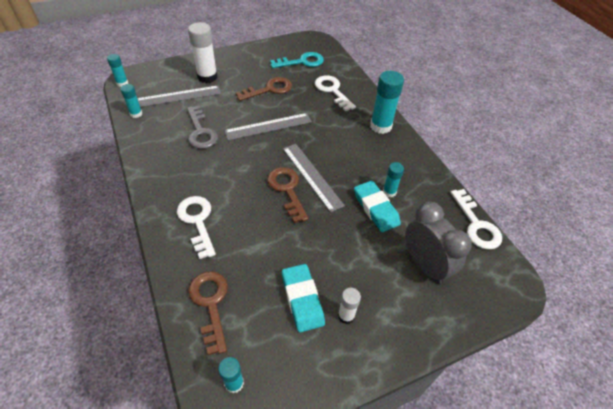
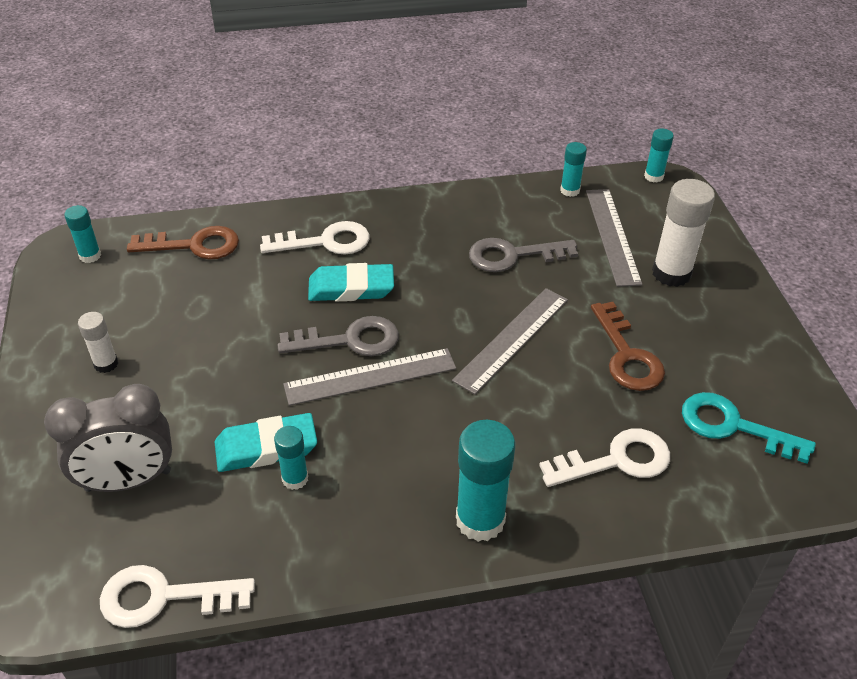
camera: 105 degrees right, 5 degrees down
grey ruler [224,113,312,140] -> grey ruler turned 45 degrees clockwise [452,288,568,395]
brown key [267,167,309,223] -> grey key [277,316,399,356]
turquoise key [270,52,324,68] -> turquoise key turned 120 degrees clockwise [682,392,816,464]
turquoise eraser [282,264,325,332] -> turquoise eraser moved to [308,263,394,301]

